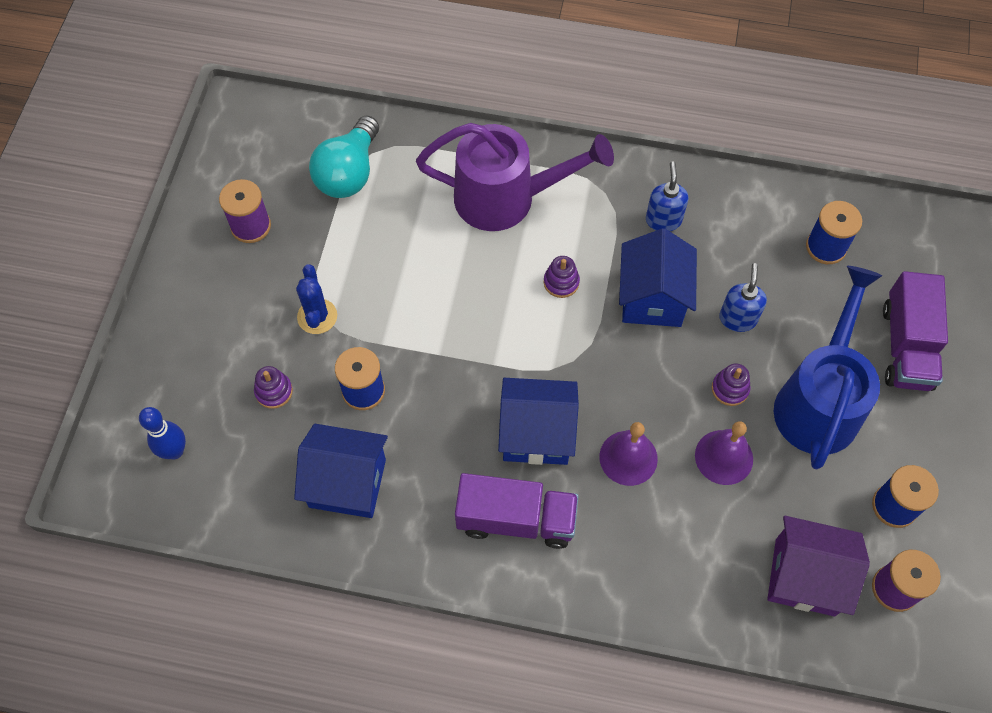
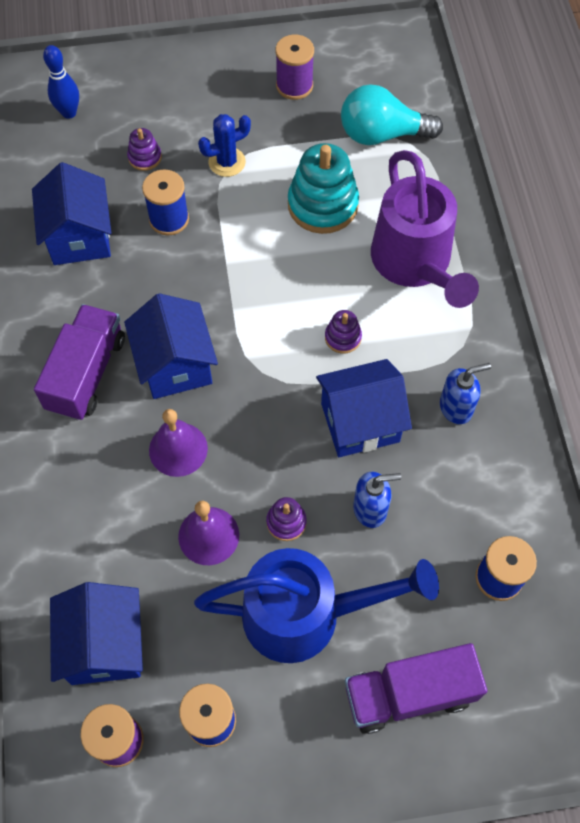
camera: 70 degrees right, 0 degrees up
purple truck [455,473,579,549] -> purple truck turned 150 degrees counterclockwise [34,304,125,421]
purple house [767,516,870,617] -> blue house [50,582,143,685]
none -> turquoise stacking toy [288,143,359,234]

